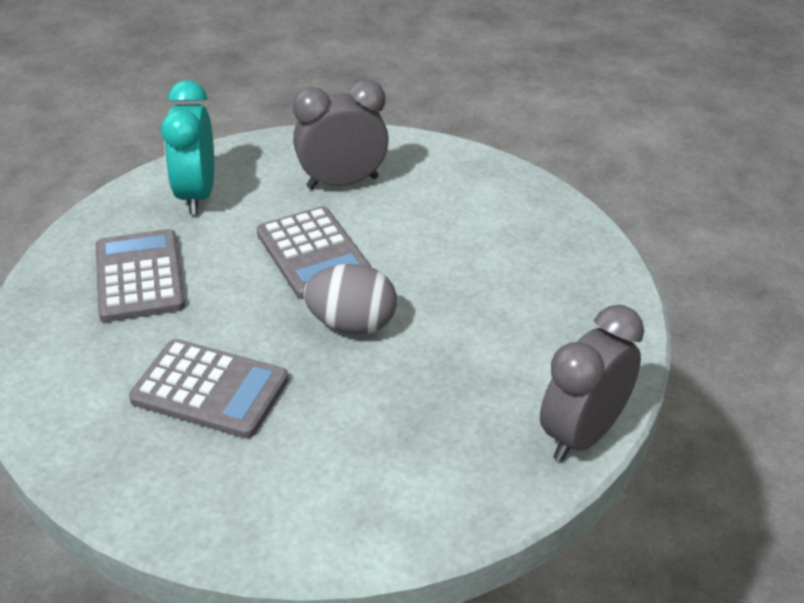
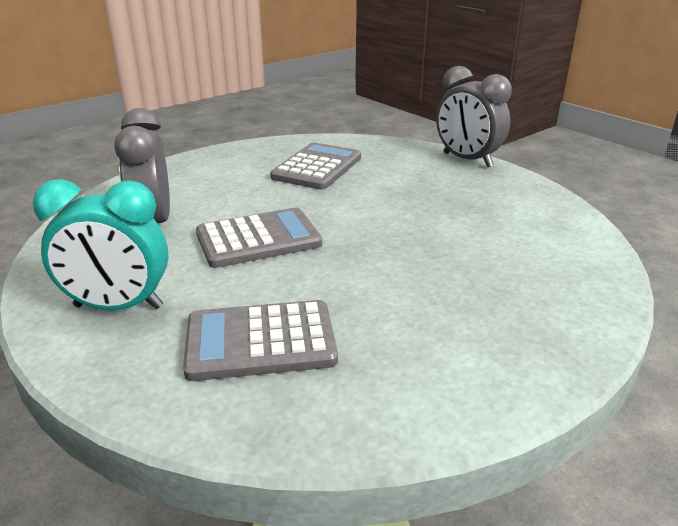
camera: 85 degrees left, 10 degrees down
grey calculator [129,339,289,438] -> grey calculator moved to [270,143,361,190]
grey egg [304,264,397,335] -> none

